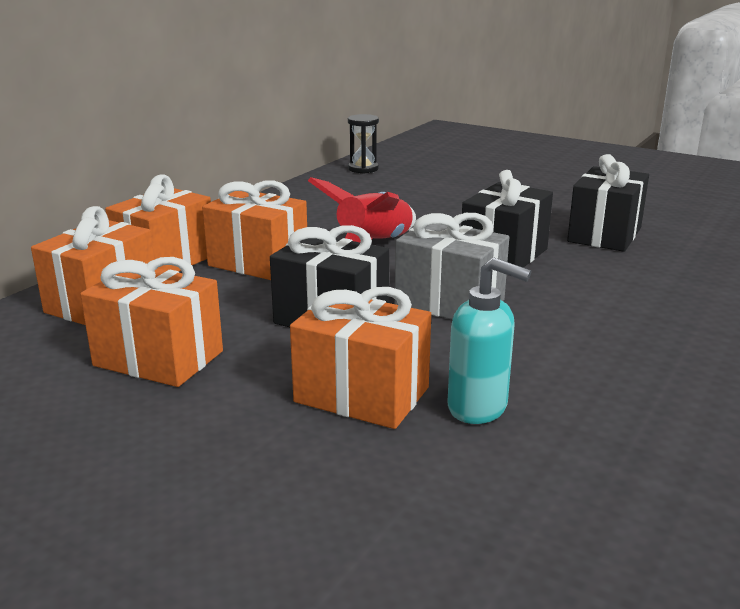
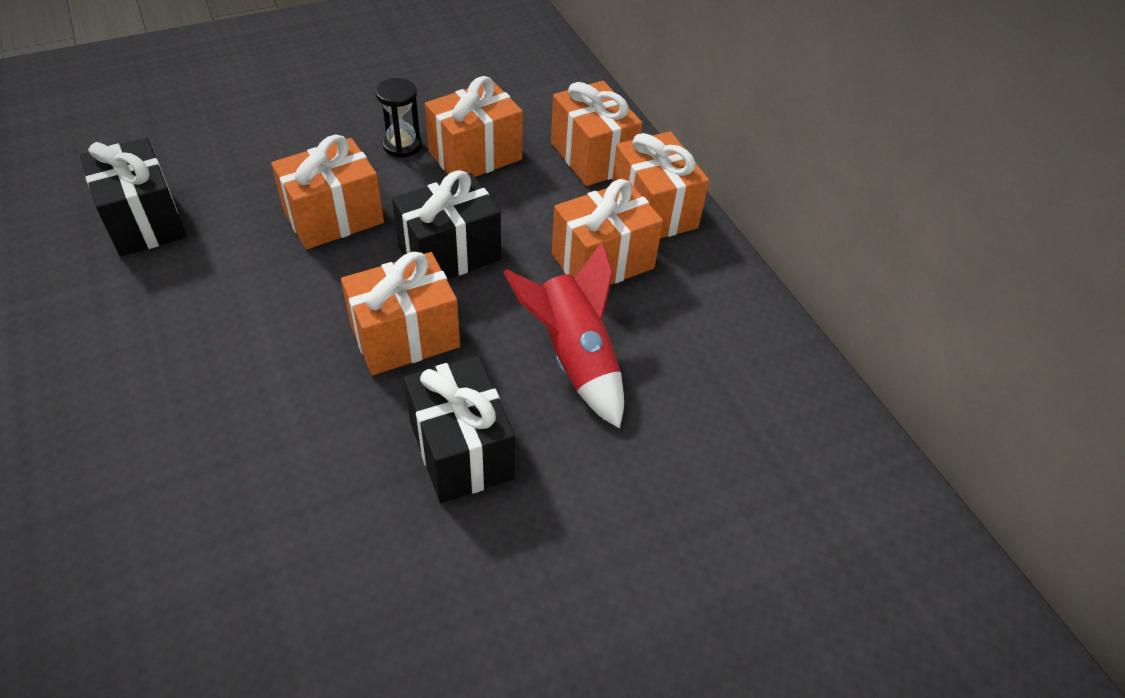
camera: 120 degrees right, 25 degrees up
black hourglass [348,114,379,174] -> black hourglass moved to [375,78,422,158]
grey gift [395,213,509,320] -> orange gift [341,252,460,375]
turquoise soap dispenser [447,258,531,424] -> none
black gift [567,154,649,252] -> black gift moved to [80,138,186,257]

